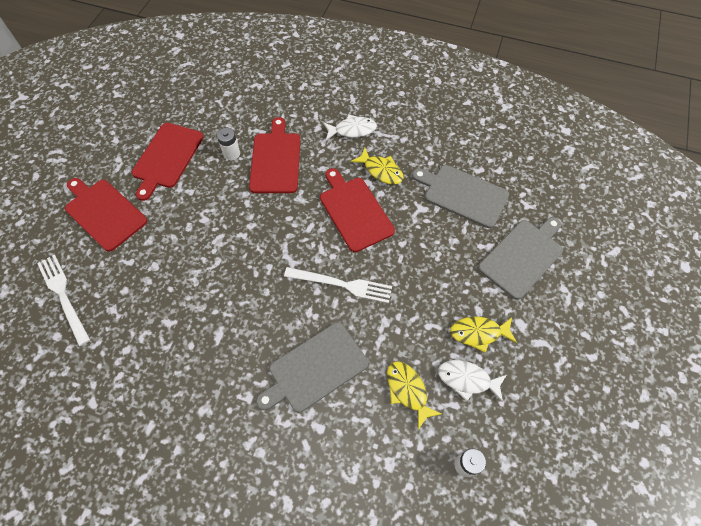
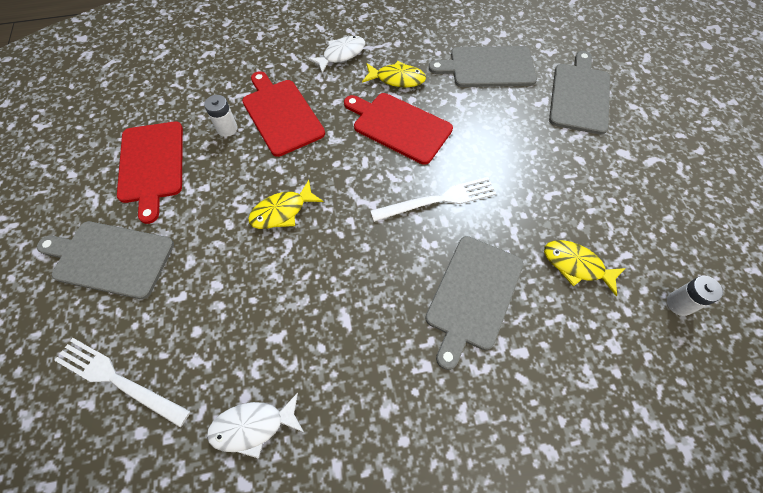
camera: 30 degrees left, 0 degrees up
red cutting board [65,178,147,252] -> grey cutting board [37,221,174,299]
white fish [438,360,507,402] -> white fish moved to [207,393,304,459]
yellow fish [450,317,517,353] -> yellow fish moved to [248,180,323,229]

